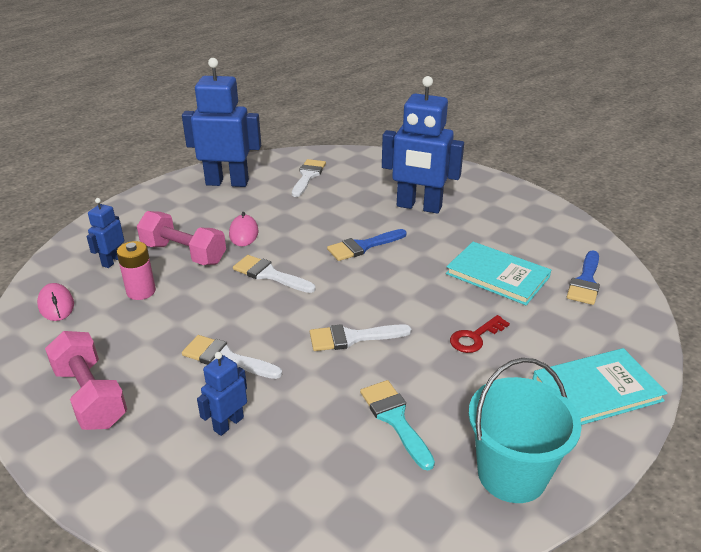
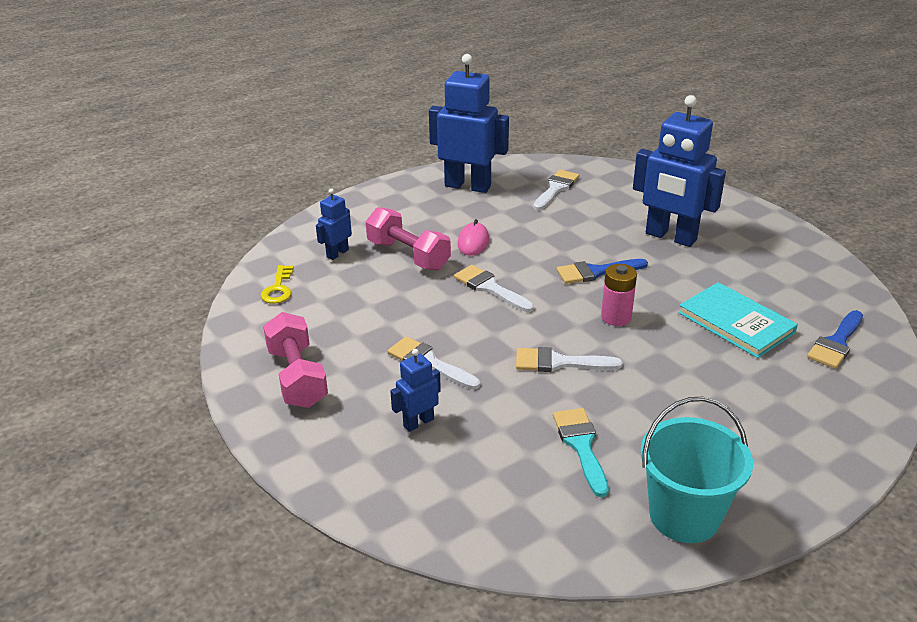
camera: 15 degrees right, 0 degrees up
pink mouse [37,283,74,321] -> yellow key [261,265,293,304]
pink battery [117,241,156,300] -> pink battery moved to [601,264,637,326]
red key [450,315,510,353] -> none
turquoise book [533,348,667,425] -> none

